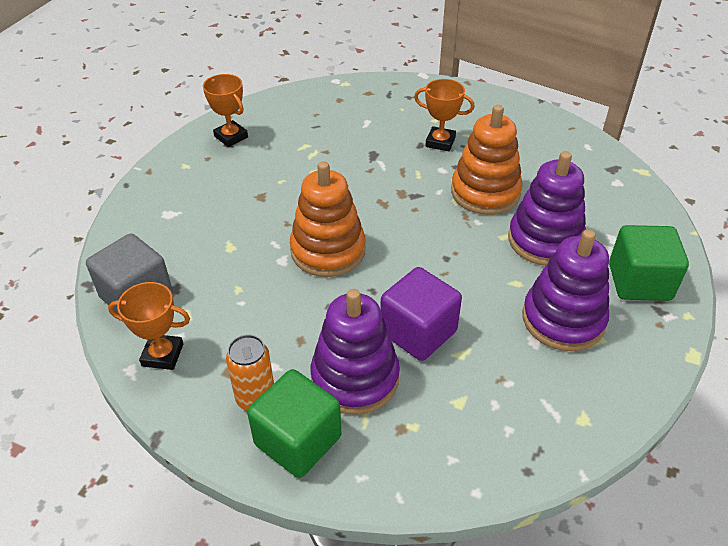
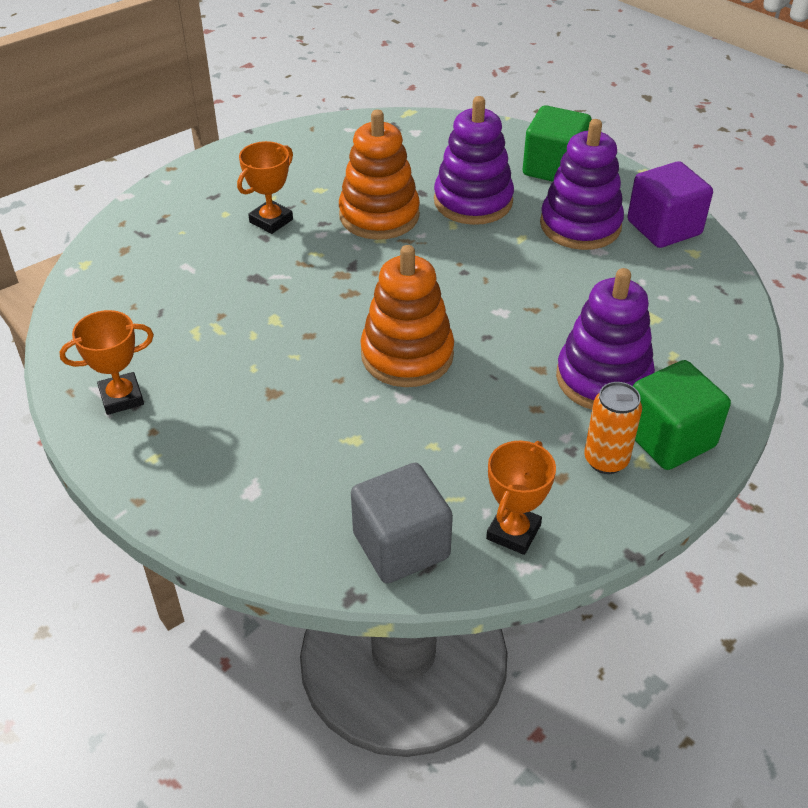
camera: 70 degrees left, 0 degrees up
purple cube [380,267,462,361] -> purple cube moved to [627,161,713,248]

